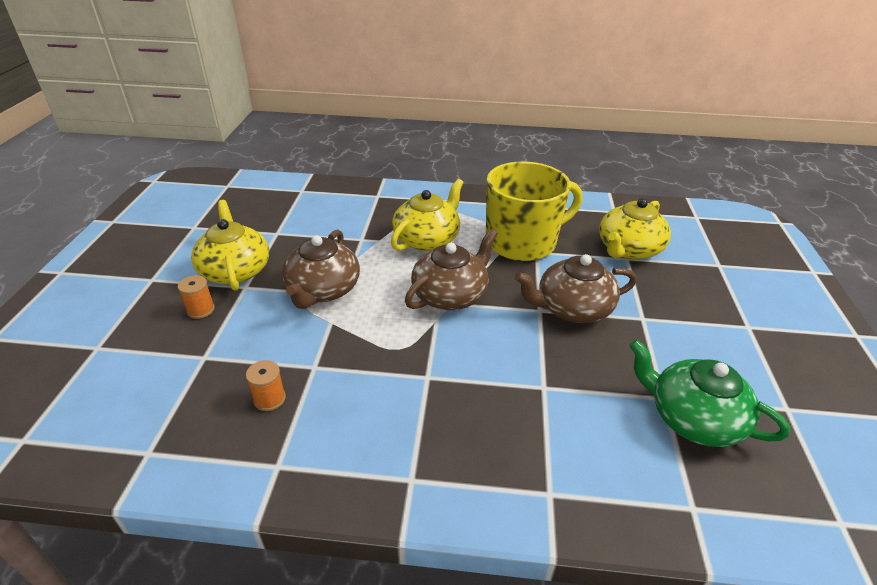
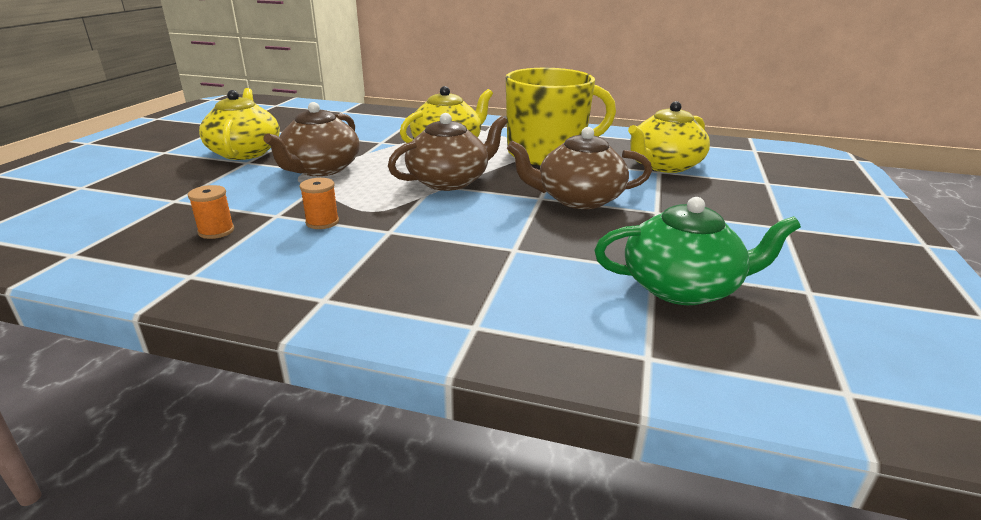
camera: 10 degrees right, 10 degrees down
orange spool [178,275,215,319] -> orange spool moved to [300,178,339,229]
green teapot [629,339,790,447] -> green teapot turned 135 degrees clockwise [594,197,801,305]

